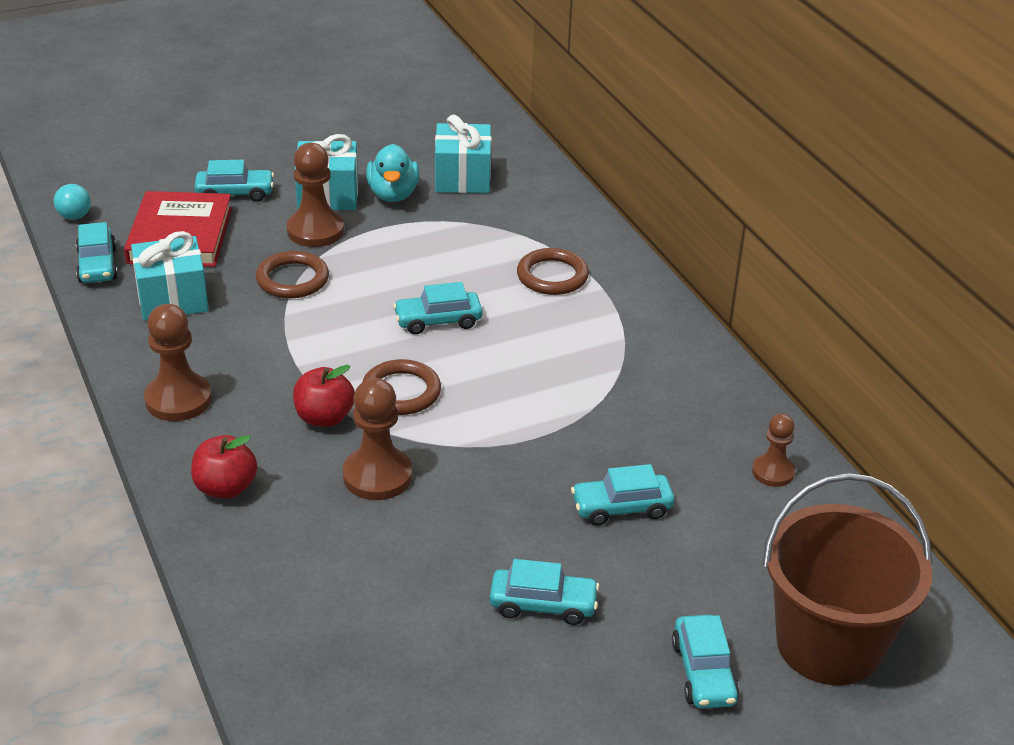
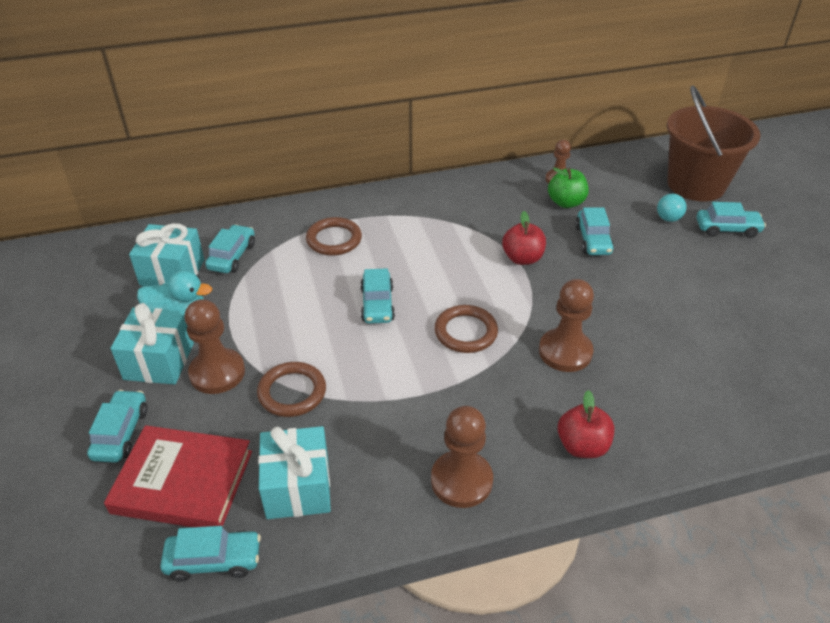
camera: 80 degrees left, 5 degrees up
turquoise ball [54,184,91,220] -> turquoise ball moved to [657,194,687,222]
red apple [293,365,355,427] -> red apple moved to [502,211,546,265]
turquoise car [490,559,599,625] -> turquoise car moved to [205,224,255,273]
none -> green apple [548,167,589,208]

